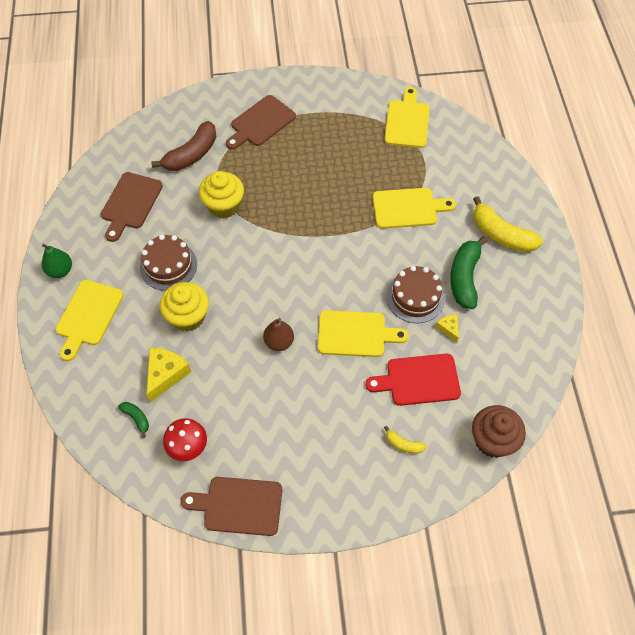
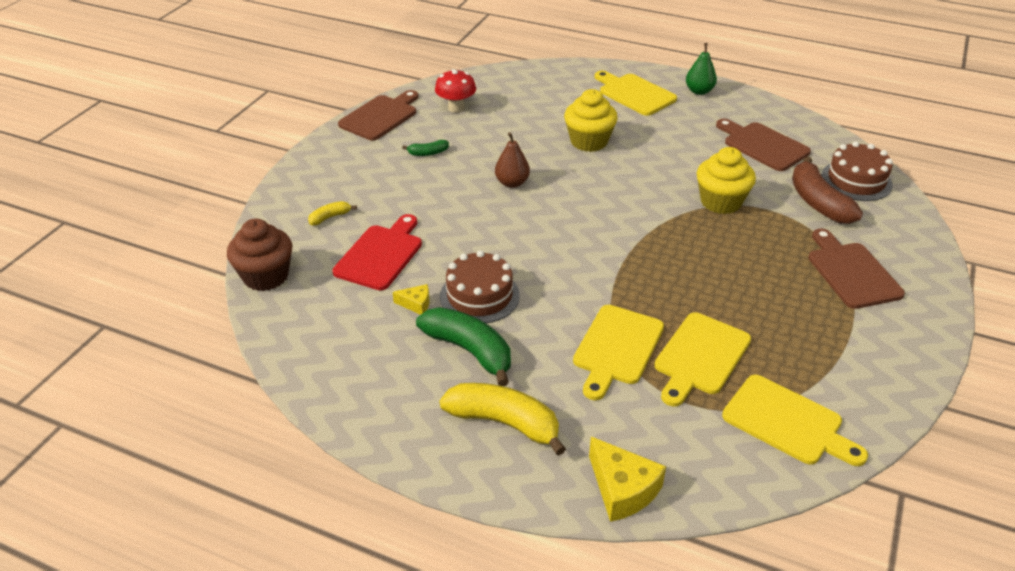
camera: 120 degrees right, 20 degrees down
green banana [118,402,149,438] -> green banana moved to [402,140,449,156]
brown cake [140,235,197,291] -> brown cake moved to [821,141,893,201]
yellow cheese [146,348,191,402] -> yellow cheese moved to [589,436,666,522]
yellow cutting board [318,310,409,357] -> yellow cutting board moved to [654,312,751,406]
yellow banana [473,196,543,252] -> yellow banana turned 45 degrees clockwise [439,383,566,456]

